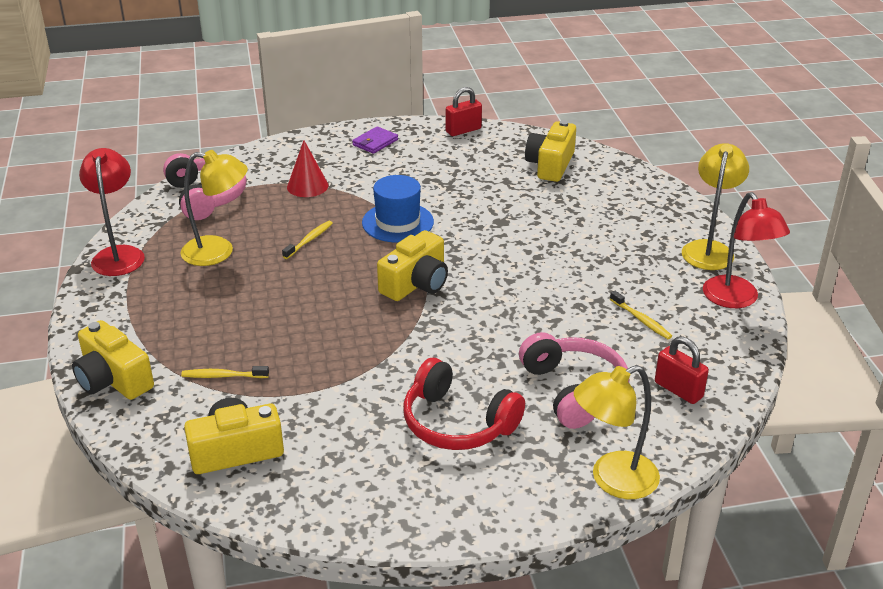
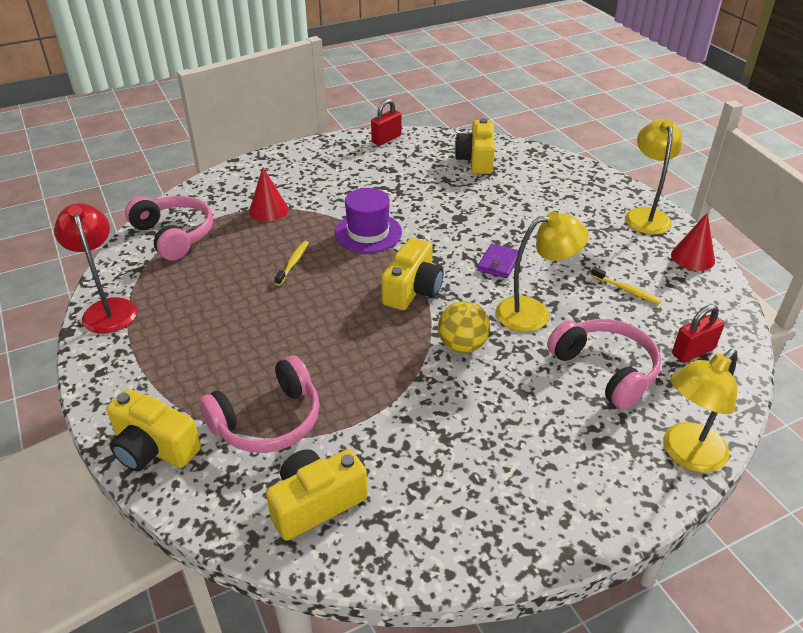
camera: 15 degrees left, 5 degrees up
yellow lamp [180,150,248,266] -> yellow lamp moved to [496,212,589,332]
yellow toothbrush [181,366,269,378] -> pink headphones [199,355,320,453]
purple wallet [352,126,398,154] -> purple wallet moved to [477,243,518,278]
blue hat [362,175,434,242] -> purple hat [335,188,402,253]
red headphones [403,358,525,450] -> none
red padlock [655,336,709,404] -> red padlock turned 60 degrees counterclockwise [672,304,725,363]
red lamp [703,192,790,308] -> red cone [671,213,715,271]
none -> yellow ball [438,301,490,353]

